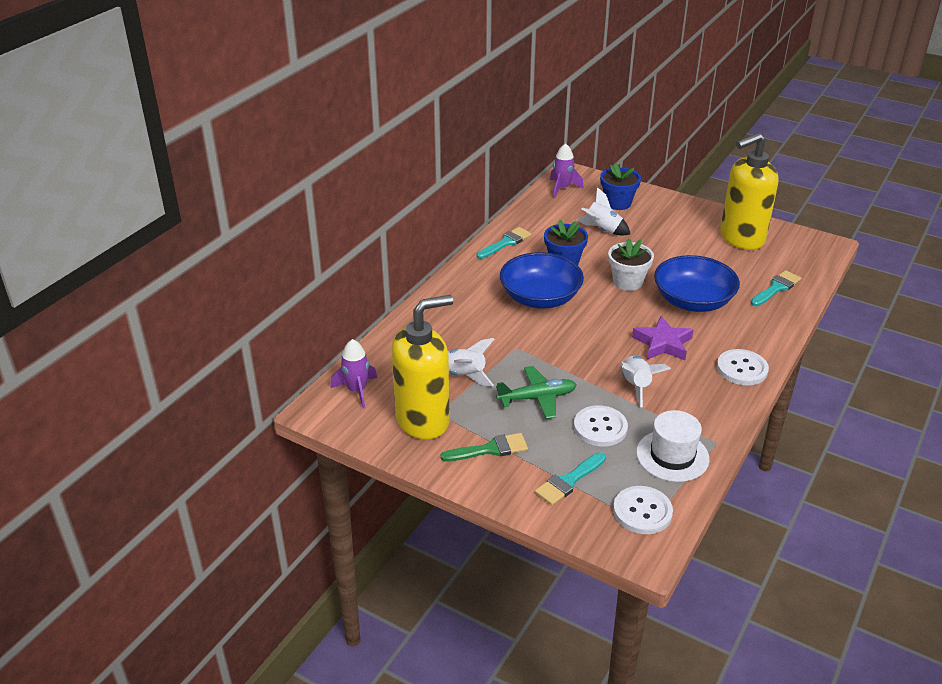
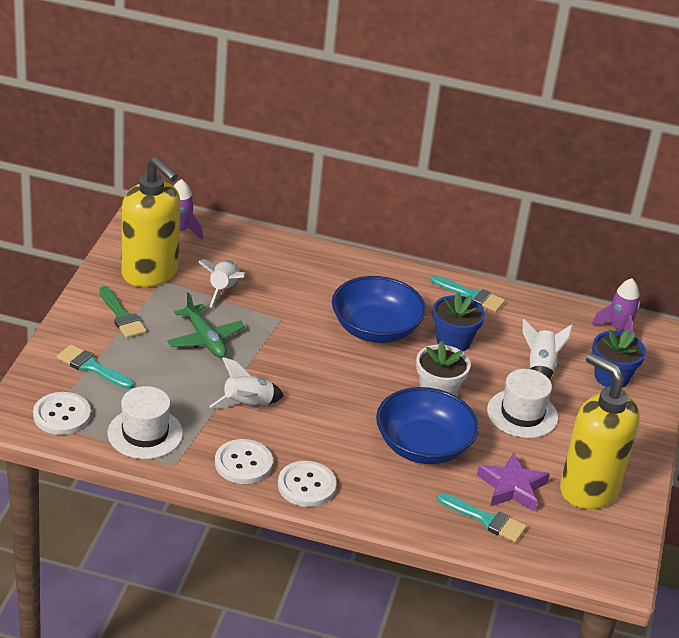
camera: 70 degrees right, 0 degrees up
white button [574,405,628,447] -> white button moved to [215,439,273,484]
purple star [632,316,694,360] -> purple star moved to [477,452,550,511]
none -> white hat [487,369,558,438]

